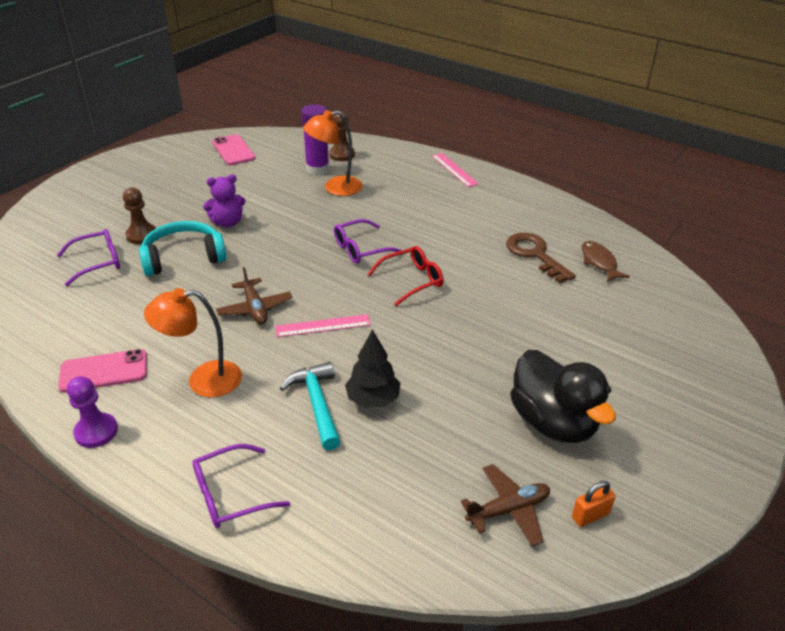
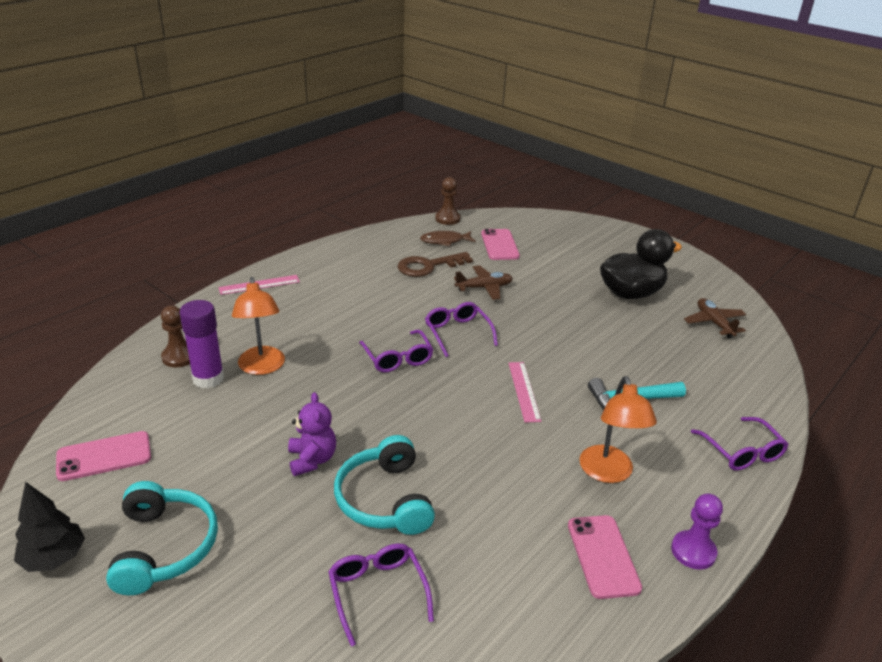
camera: 85 degrees left, 5 degrees down
brown pawn [123,187,156,244] -> brown pawn moved to [435,177,460,225]
brown plane [216,267,293,324] -> brown plane moved to [454,265,513,300]
black tree [345,329,401,408] -> black tree moved to [14,482,85,572]
red glasses [368,246,444,306] -> purple glasses [425,302,498,357]
orange padlock [572,481,616,527] -> none
none -> turquoise headphones [106,481,218,595]
none -> pink phone [481,229,520,260]

